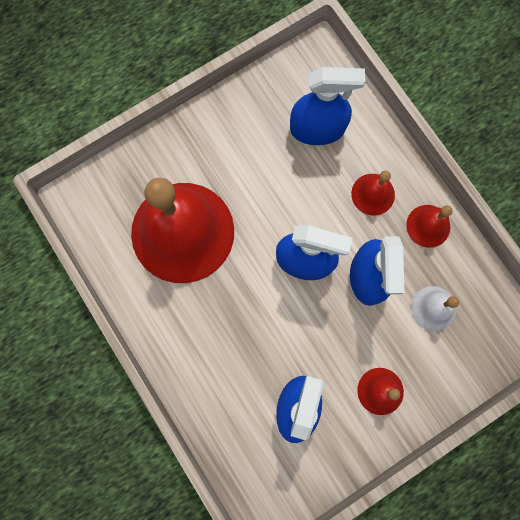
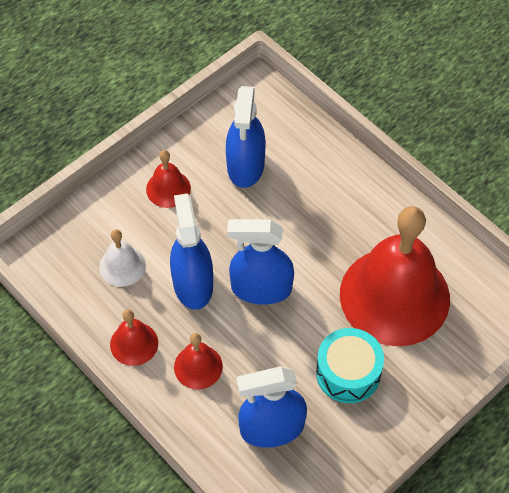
camera: 170 degrees right, 20 degrees down
none -> turquoise drum [316,328,384,403]

